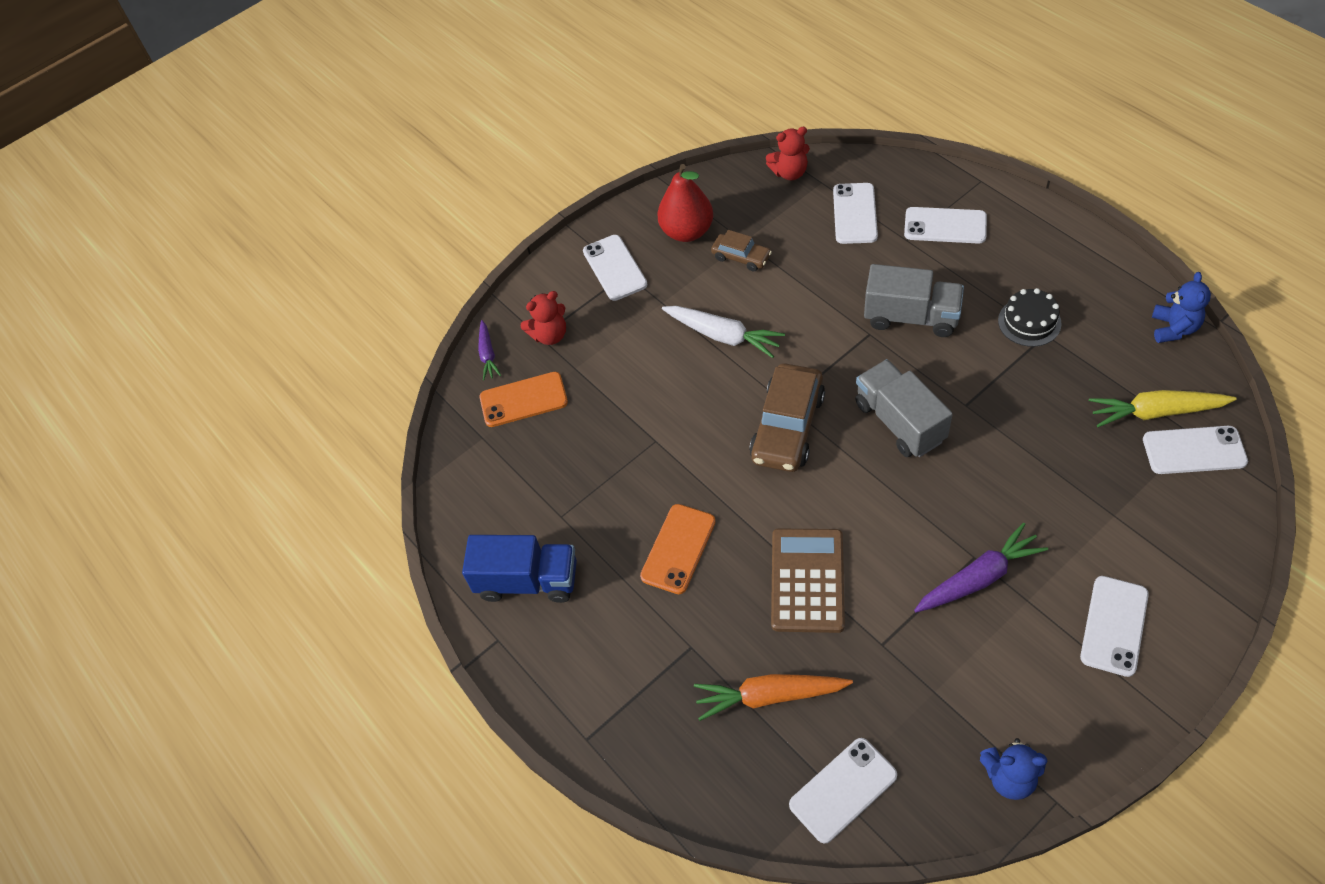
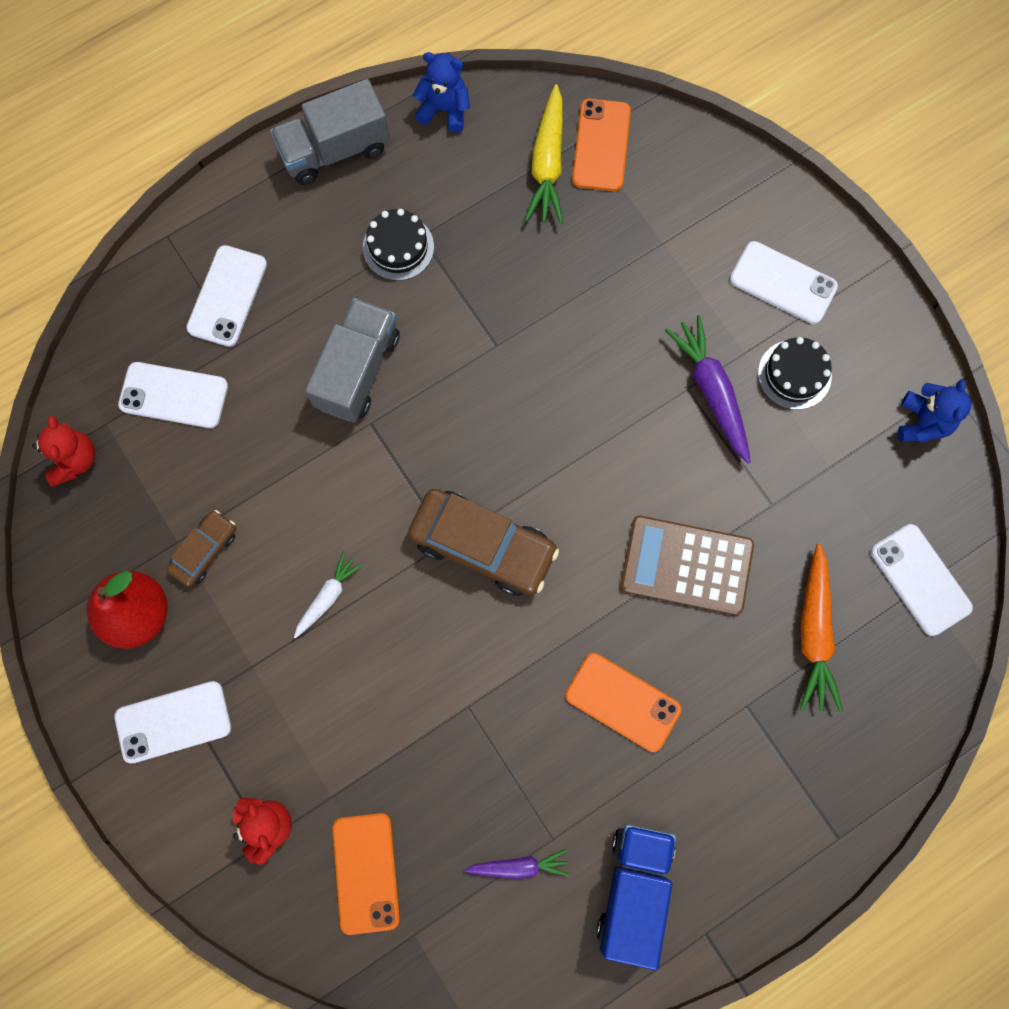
camera: 90 degrees left, 20 degrees up
purple carrot [478,320,501,380] -> purple carrot moved to [464,849,569,879]
white carrot [662,306,785,358] -> white carrot [294,551,363,638], size x0.59
grey truck [855,359,953,457] -> grey truck moved to [270,79,390,185]
white phone [1143,426,1248,474] -> orange phone [572,98,631,191]
none -> black cake [758,337,832,410]

